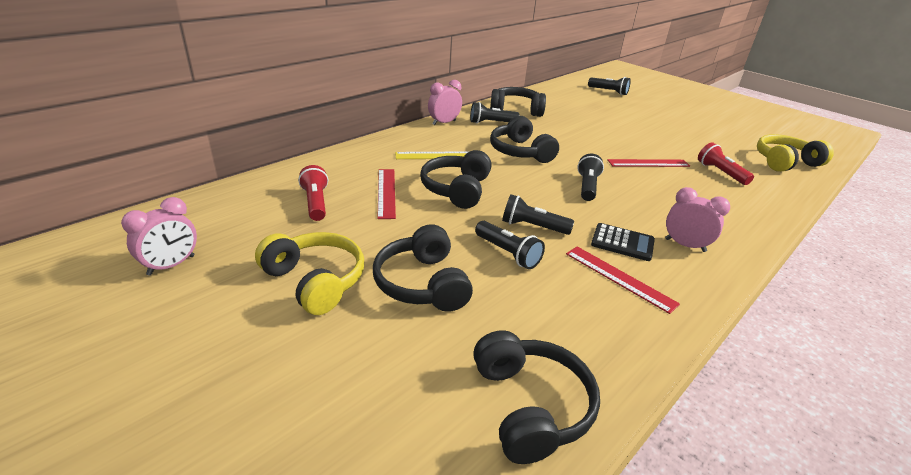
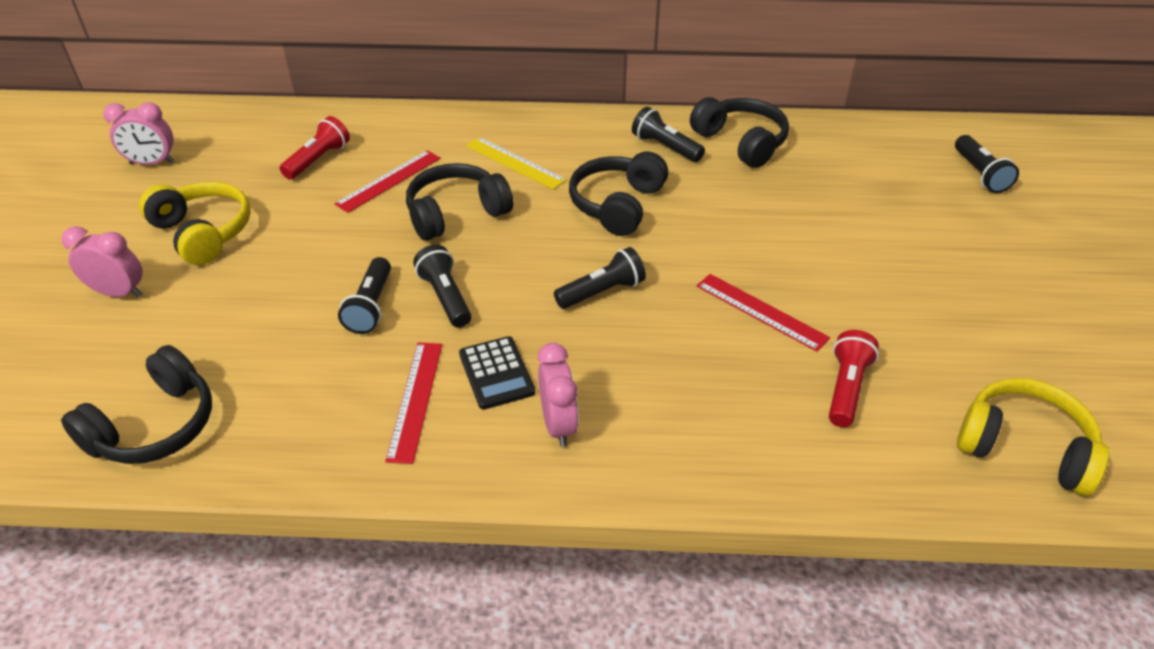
camera: 50 degrees right, 10 degrees up
yellow headphones [255,232,364,315] -> yellow headphones turned 45 degrees counterclockwise [139,181,251,265]
black headphones [373,224,473,312] -> none
pink clock [428,80,462,125] -> pink clock moved to [61,226,143,298]

